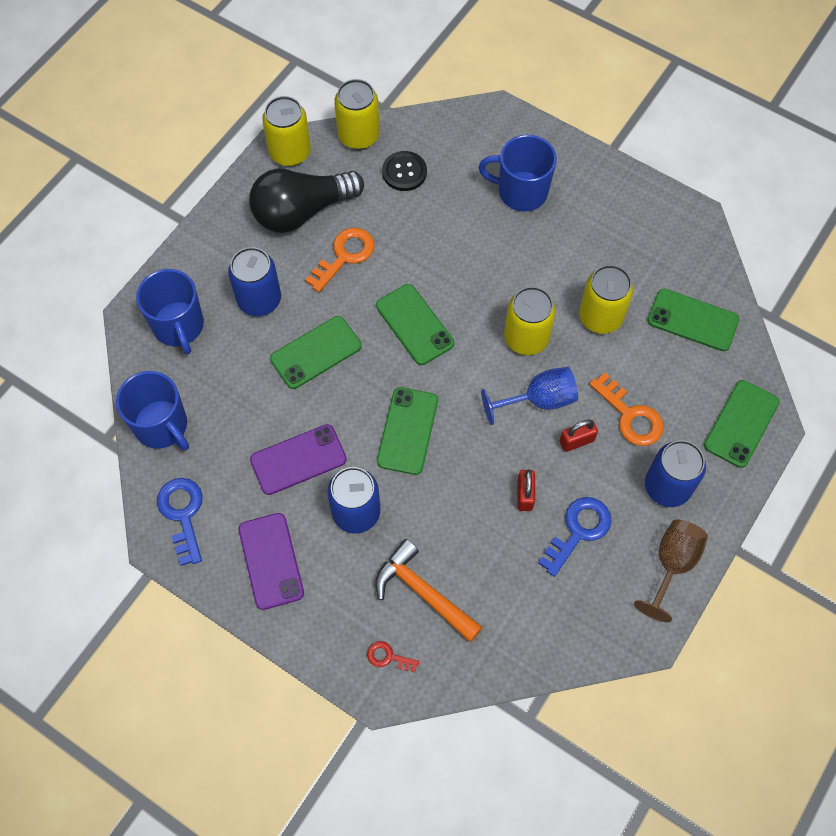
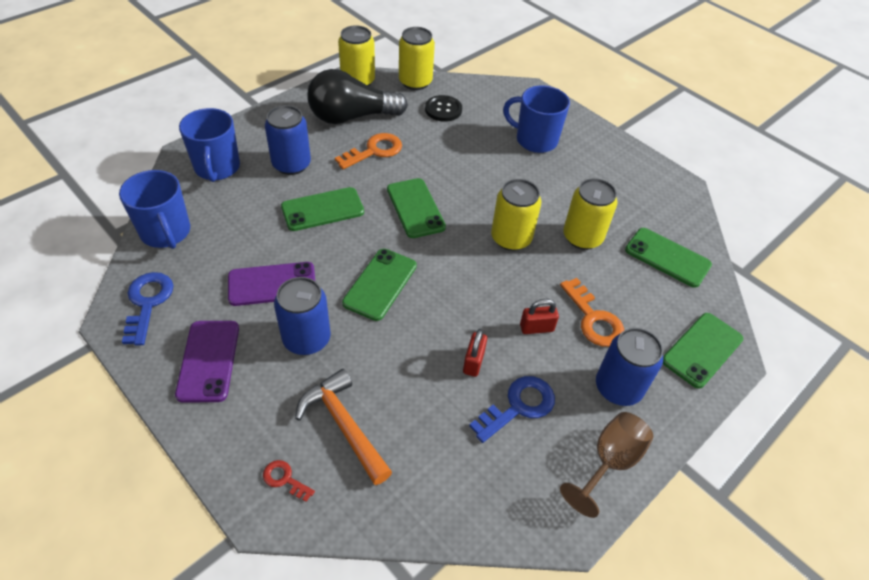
camera: 10 degrees right, 15 degrees down
blue goblet [481,367,578,425] -> none

